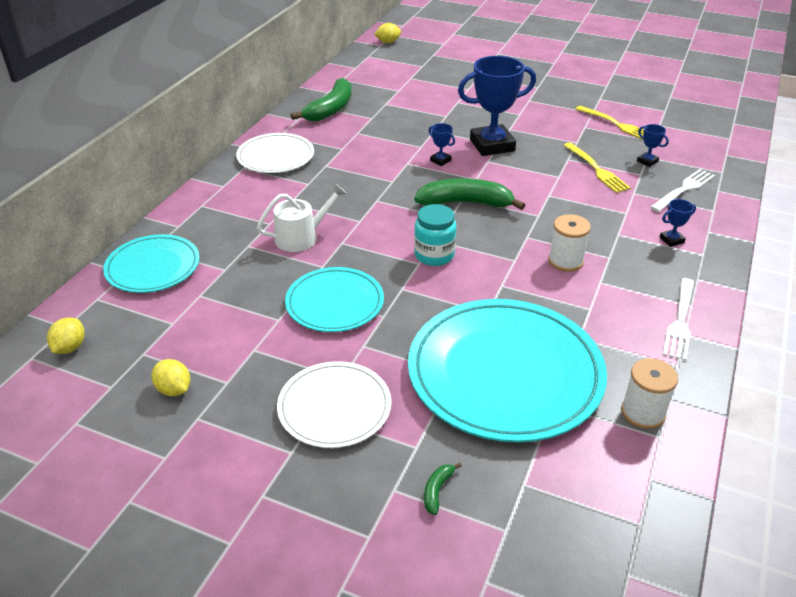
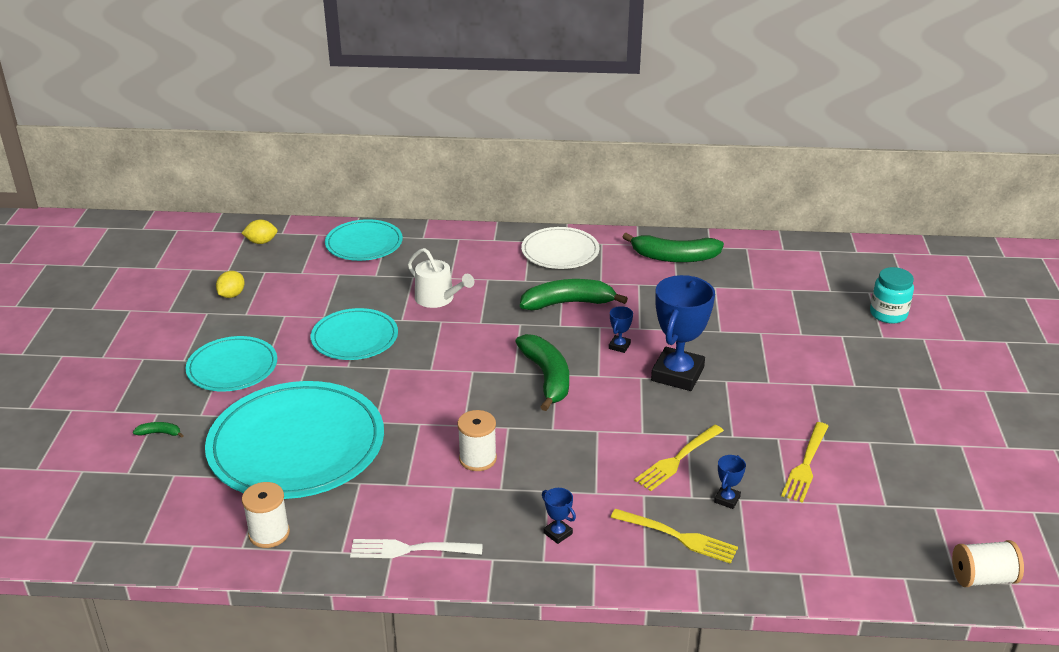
camera: 70 degrees right, 5 degrees down
white plate [277,361,391,448] -> turquoise plate [185,336,277,391]
yellow lemon [374,23,401,43] -> none
turquoise jar [414,204,456,266] -> turquoise jar moved to [870,267,914,324]
blue trophy [458,56,536,156] -> blue trophy turned 60 degrees clockwise [651,275,715,391]
white fork [650,169,715,212] -> yellow fork [610,509,738,564]
none -> green banana [520,279,628,310]
none -> white spool [952,540,1024,587]

